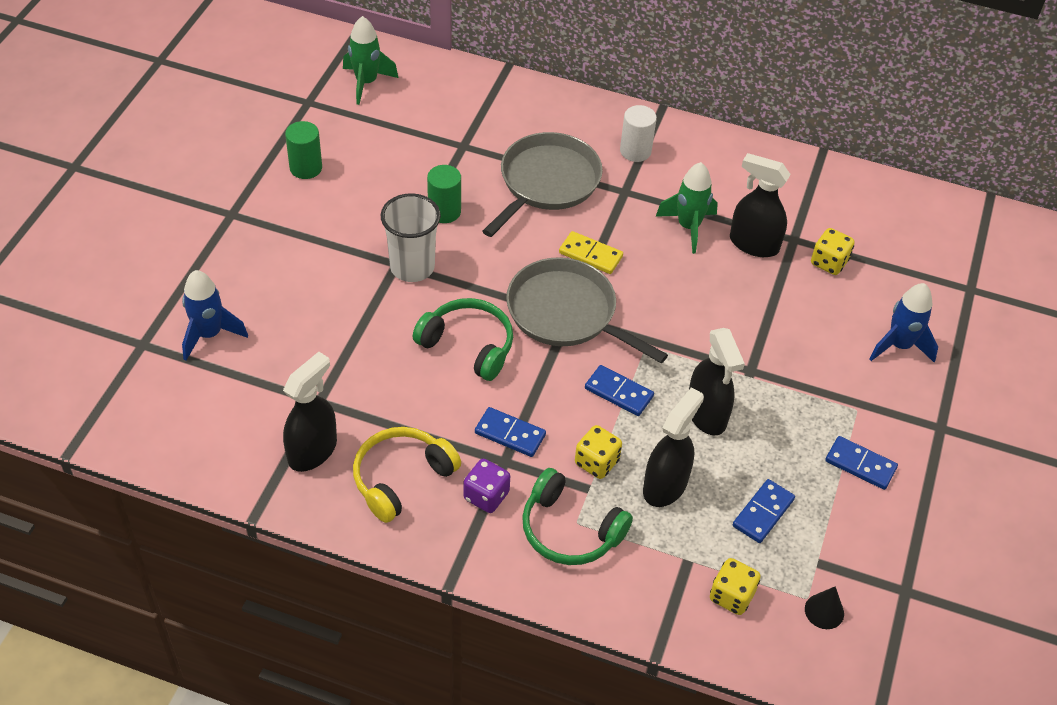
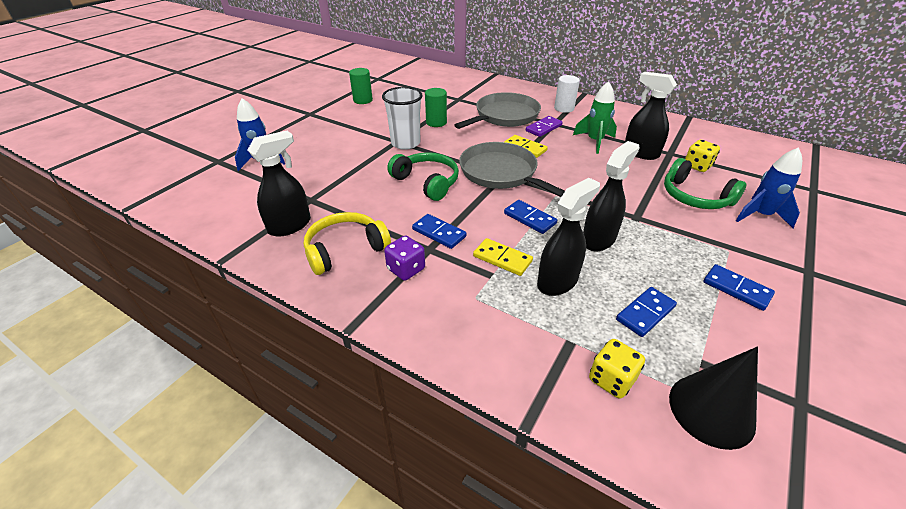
camera: 15 degrees right, 10 degrees down
green rocket [343,16,399,105] -> none
green headphones [522,468,633,565] -> green headphones moved to [664,158,747,209]
yellow dice [575,425,622,479] -> yellow domino [473,238,533,276]
black spray bottle [689,328,745,435] -> black spray bottle turned 135 degrees counterclockwise [583,141,640,251]
black cone [805,586,844,629] -> black cone [669,347,758,450], size x1.93
none -> purple domino [526,116,563,137]

